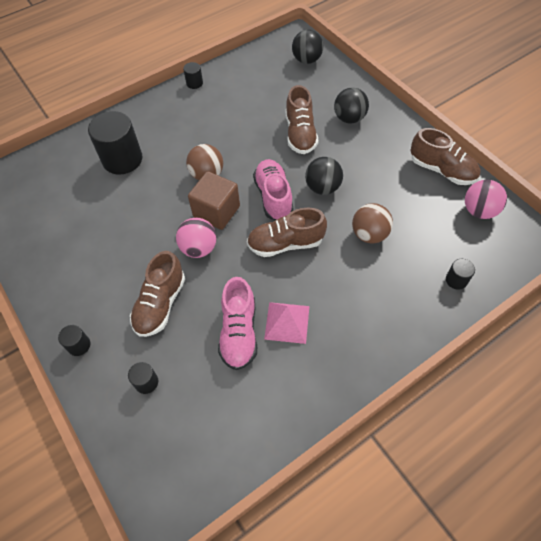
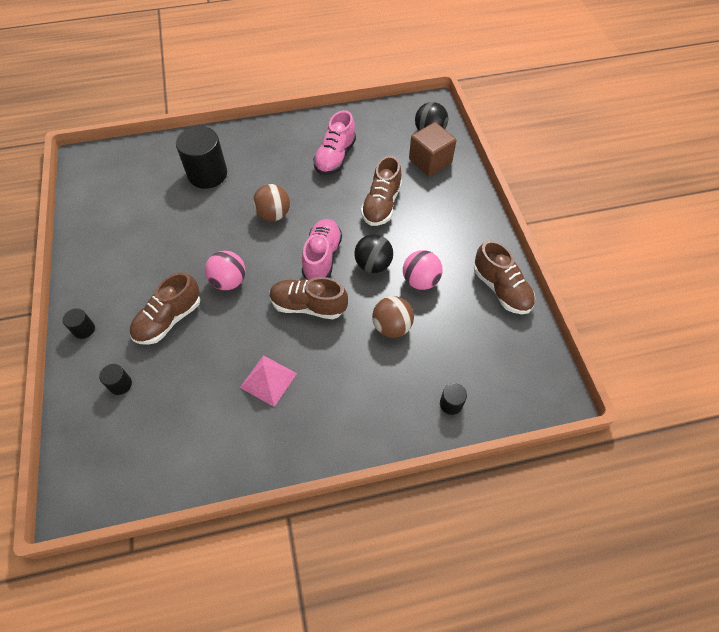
camera: 20 degrees right, 0 degrees up
black cylinder [183,62,203,89] -> none
brown cube [188,171,240,230] -> brown cube moved to [409,122,456,176]
pink shoe [218,277,257,370] -> pink shoe moved to [313,110,356,175]
black ball [334,88,369,124] -> none
pink ball [465,180,507,219] -> pink ball moved to [403,250,443,290]

